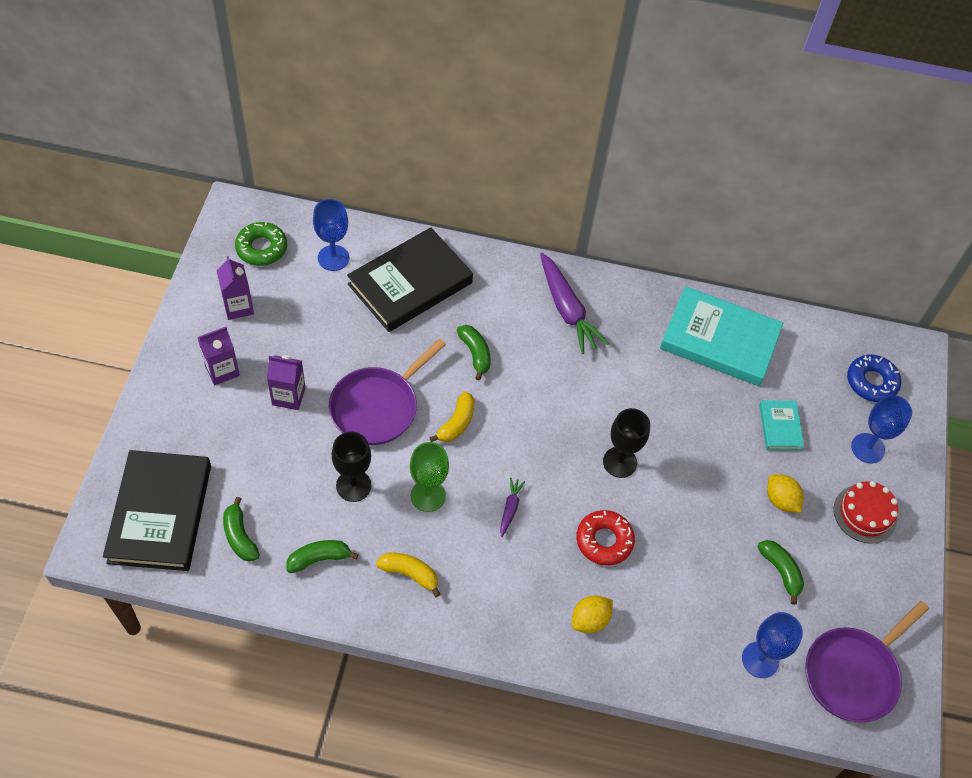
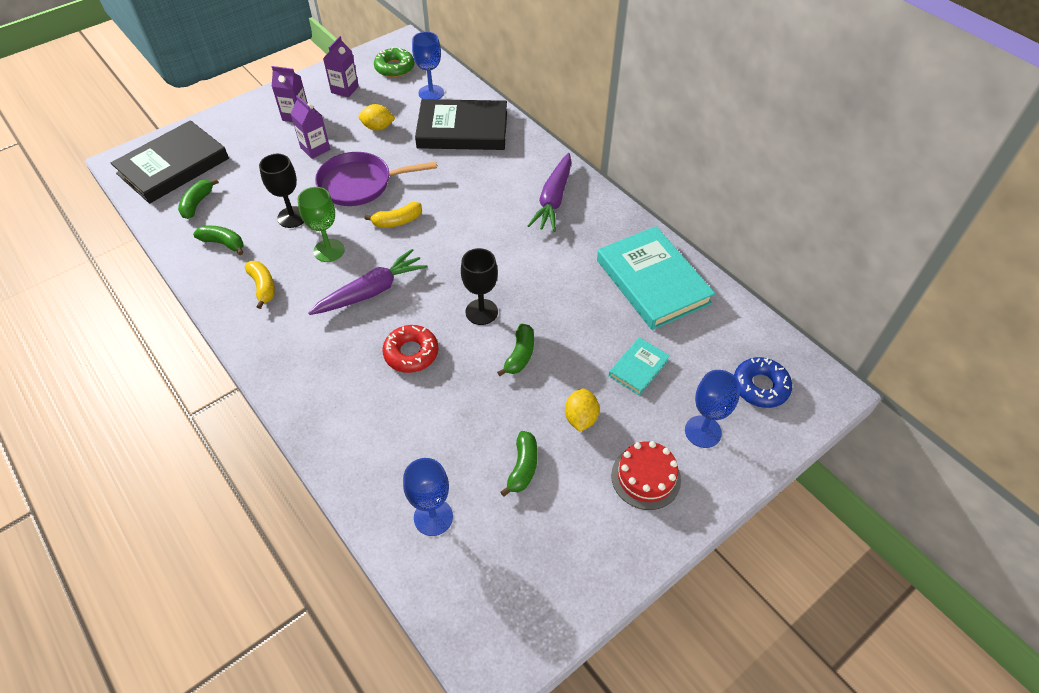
camera: 45 degrees right, 5 degrees down
green banana [457,325,491,380] -> green banana moved to [497,323,534,376]
purple carrot [500,477,525,537] -> purple carrot [309,249,427,315], size x2.10
yellow lemon [572,595,613,633] -> yellow lemon moved to [359,104,395,131]
purple pan [805,601,929,722] -> none

